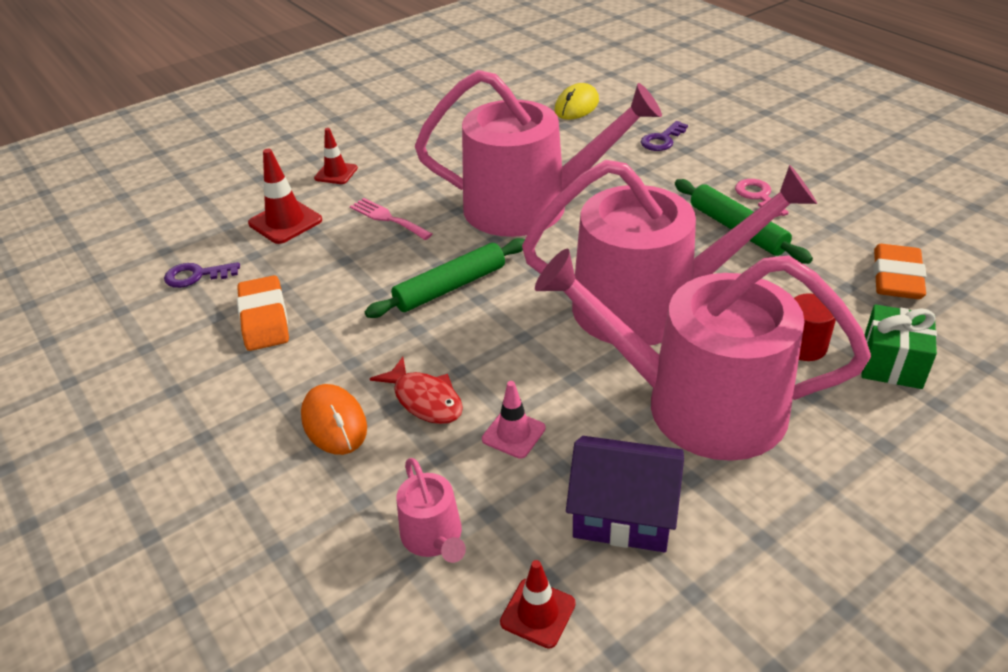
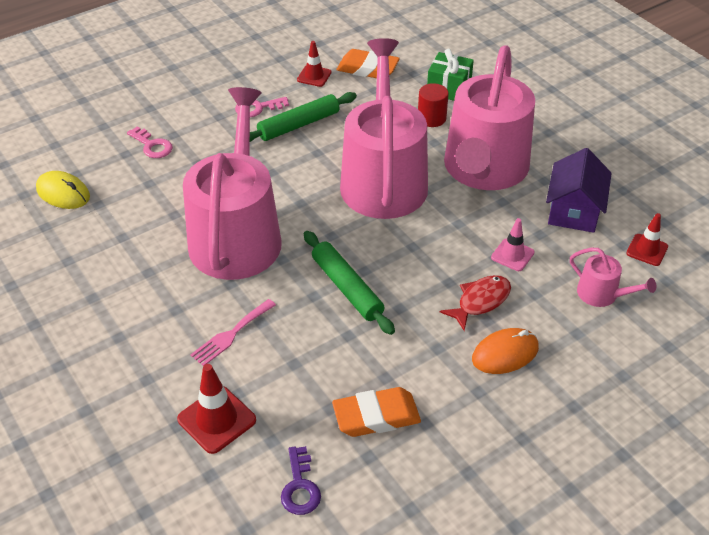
camera: 90 degrees left, 5 degrees up
red traffic cone [314,128,358,184] -> red traffic cone moved to [297,41,331,87]
pink watering can [396,458,466,563] -> pink watering can turned 60 degrees clockwise [570,248,656,307]
purple key [641,121,688,151] -> pink key [127,126,173,158]

